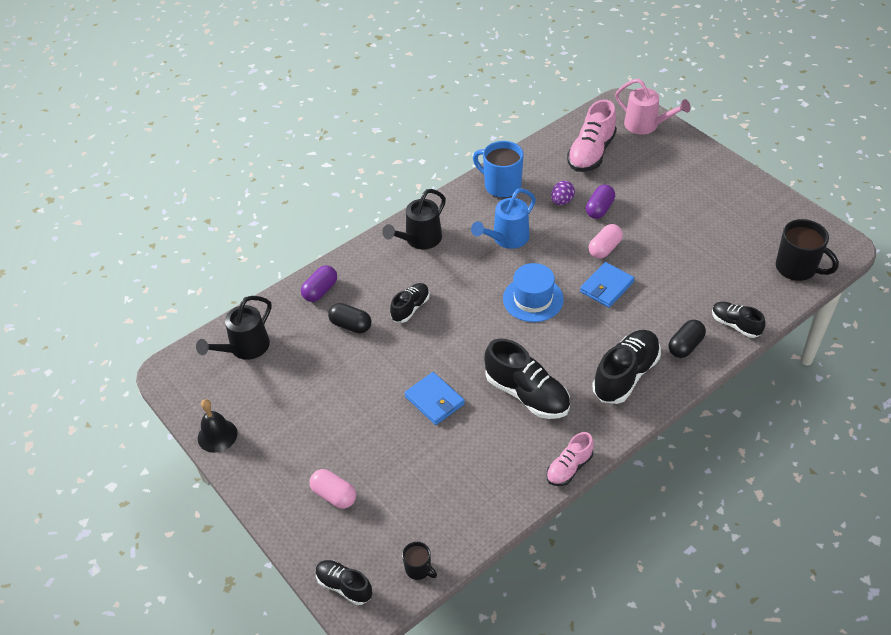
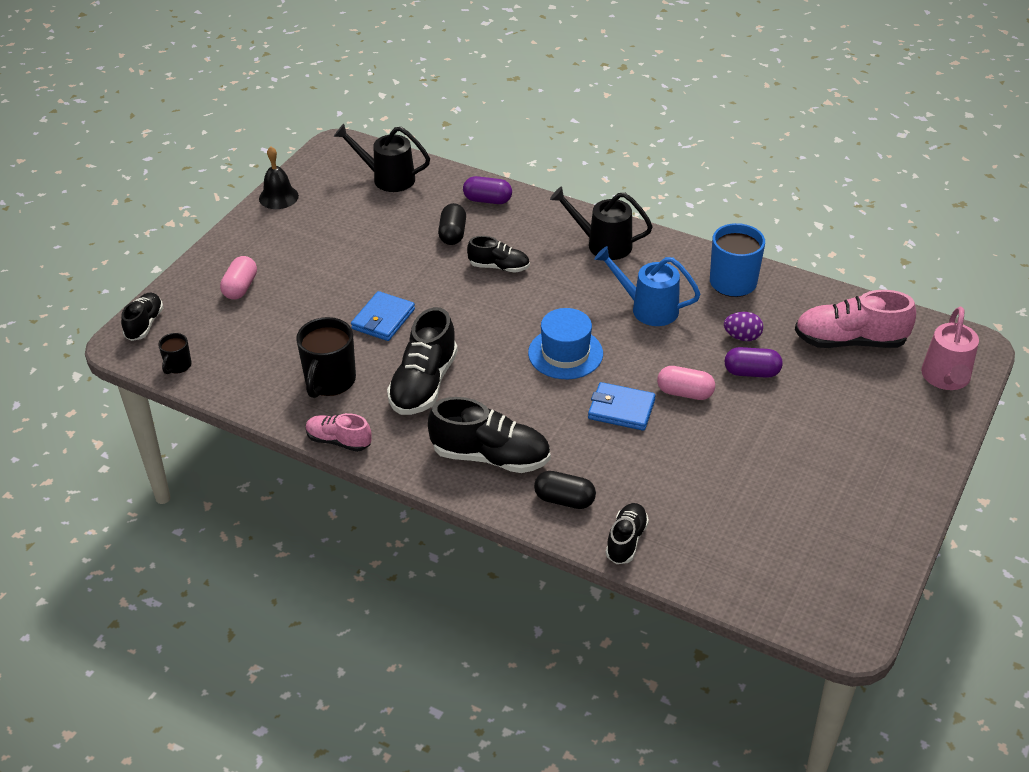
camera: 65 degrees right, 5 degrees down
black mug [776,219,839,281] -> black mug moved to [296,317,356,398]

